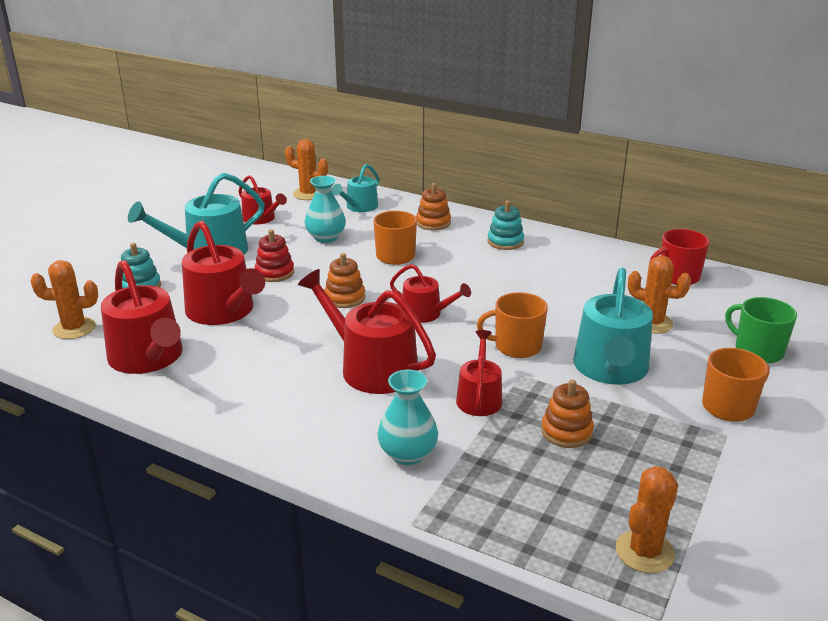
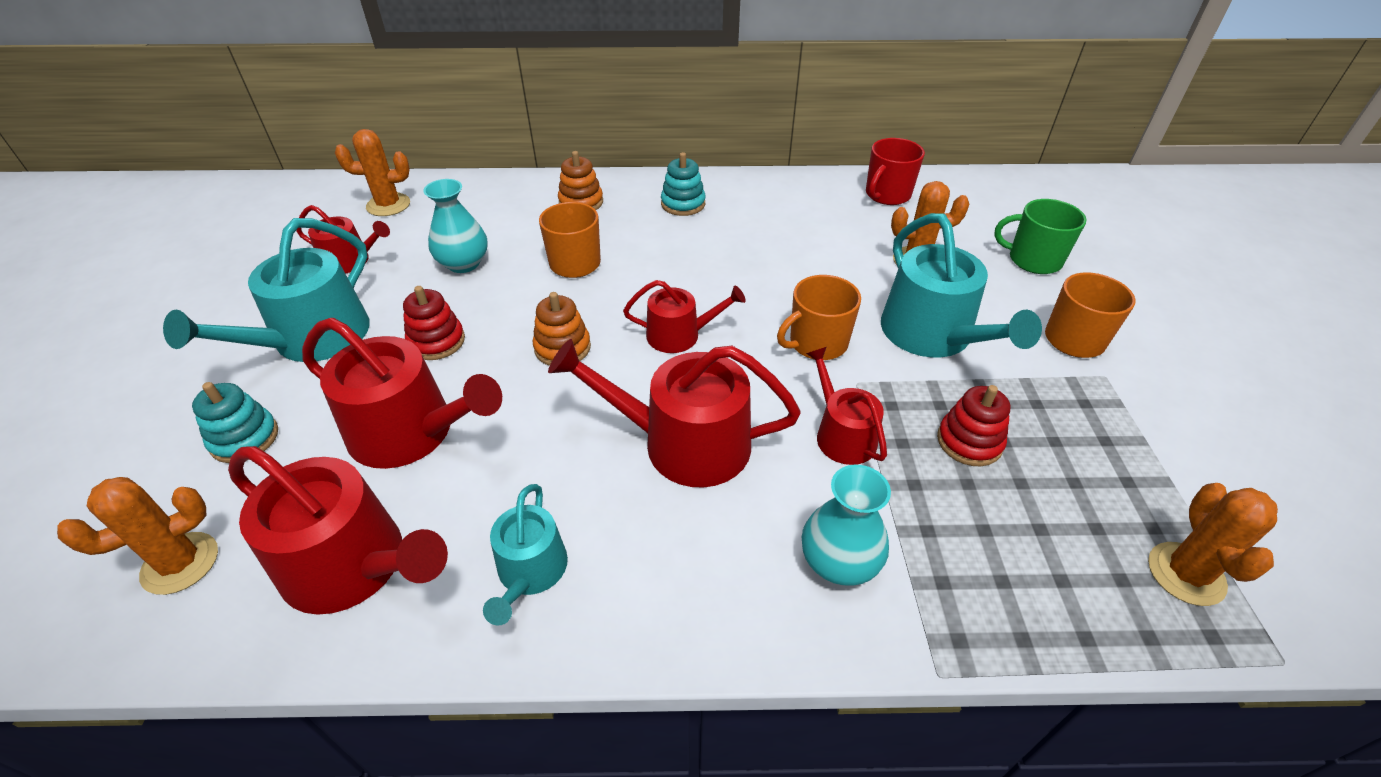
camera: 30 degrees left, 15 degrees up
turquoise watering can [332,164,379,212] -> turquoise watering can moved to [483,484,568,626]
orange stacking toy [541,379,594,448] -> red stacking toy [937,385,1011,466]

